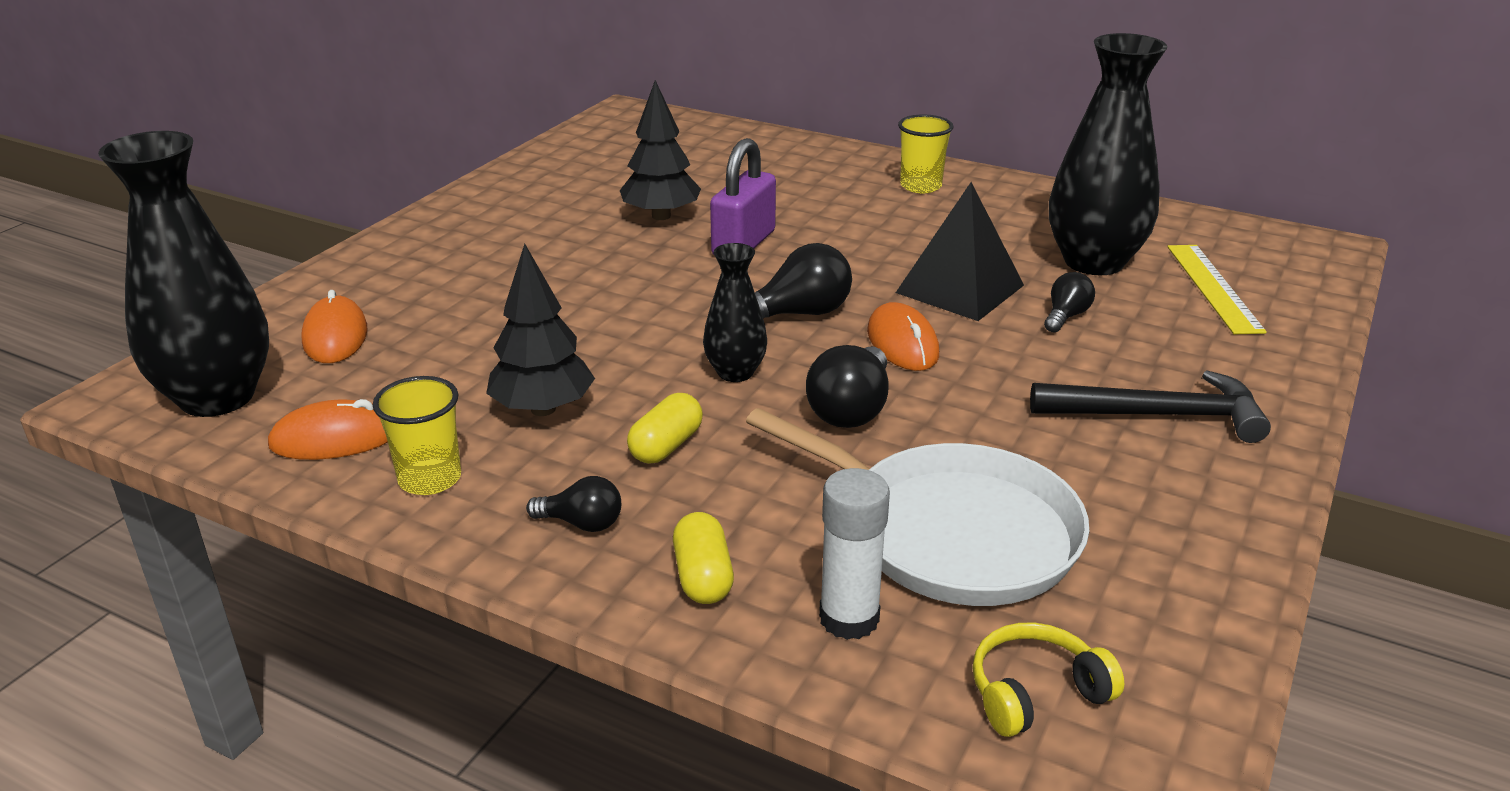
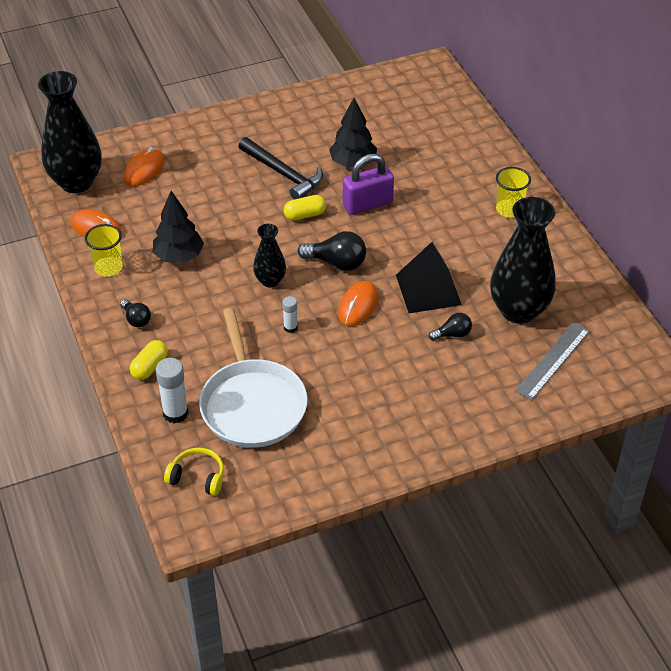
camera: 40 degrees right, 15 degrees up
yellow capsule [627,393,703,464] -> yellow capsule moved to [284,195,326,220]
black light bulb [806,345,889,428] -> white glue stick [282,296,298,333]
black hammer [1030,370,1271,443] -> black hammer moved to [238,137,323,199]
yellow ruler [1167,245,1267,335] -> grey ruler [515,323,590,400]

